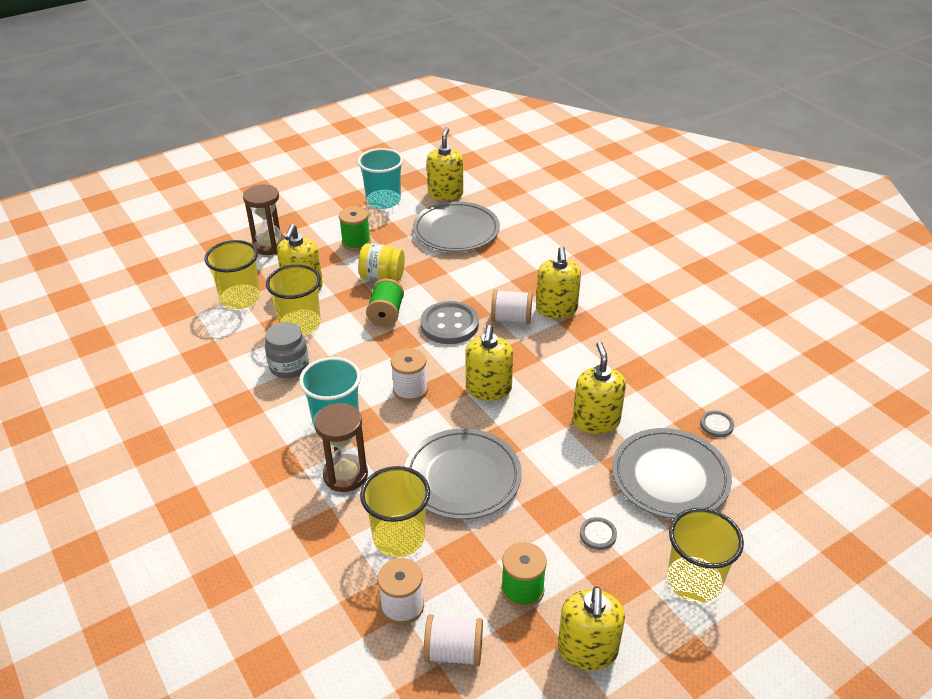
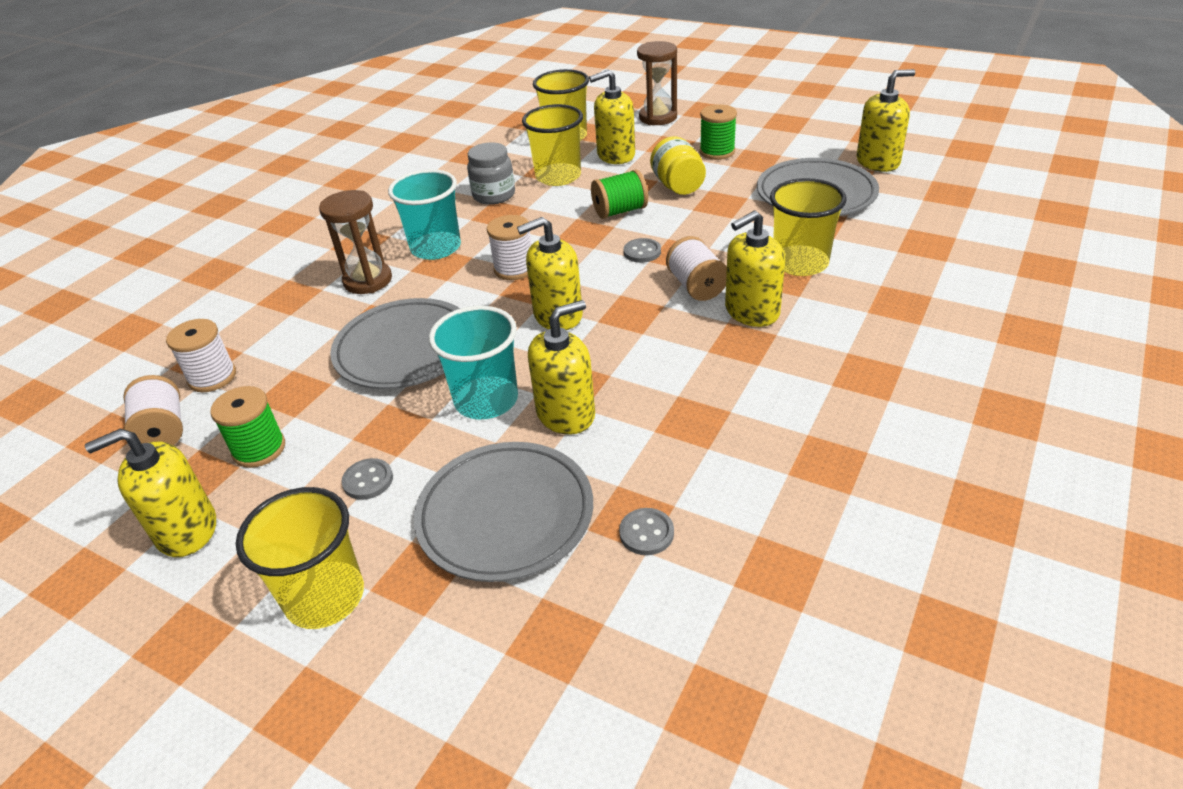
camera: 65 degrees right, 0 degrees up
turquoise cup [358,148,403,209] -> turquoise cup moved to [429,306,518,419]
yellow cup [360,466,430,557] -> yellow cup moved to [770,178,847,276]
grey button [420,301,479,344] -> grey button [624,238,661,263], size x0.50

